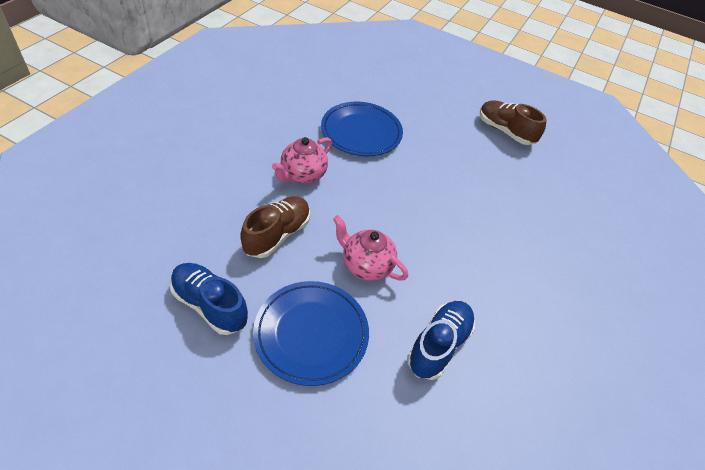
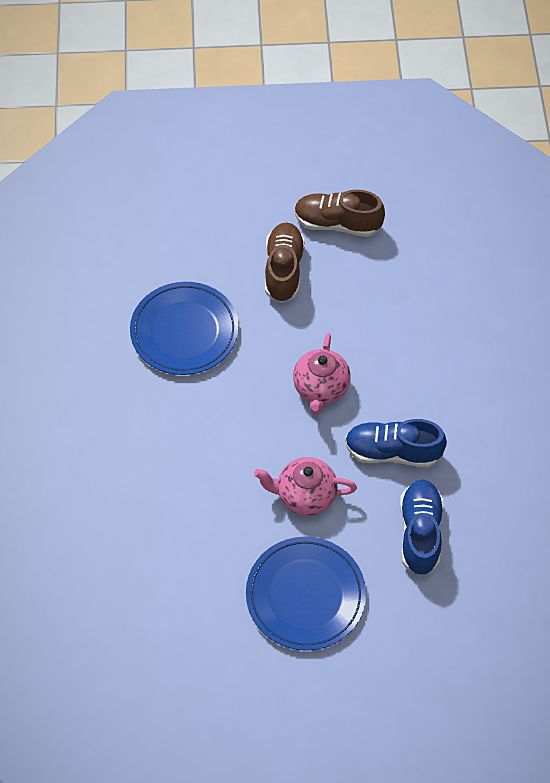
camera: 25 degrees left, 10 degrees up
blue shoe [170,263,248,335] -> blue shoe moved to [345,419,447,467]
brown shoe [240,196,310,258] -> brown shoe moved to [265,222,305,303]
pink teapot [272,137,332,183] -> pink teapot moved to [293,333,351,415]

